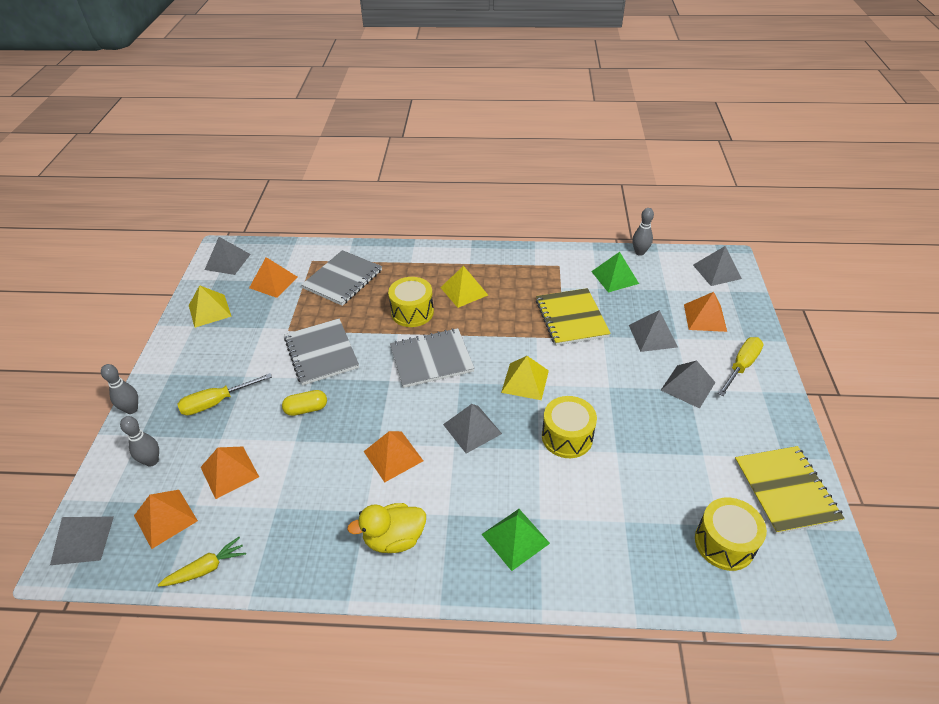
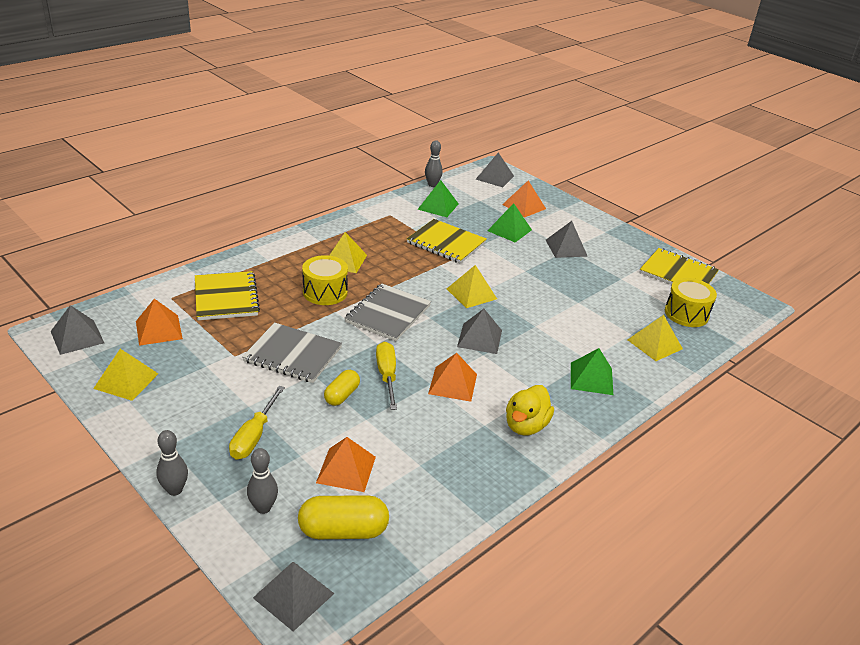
camera: 50 degrees left, 10 degrees down
orange pyramid [134,490,198,549] -> yellow capsule [298,495,389,539]
yellow carrot [158,537,246,587] -> none
grey notebook [301,250,382,306] -> yellow notebook [195,271,260,320]
yellow drum [542,396,597,458] -> none
grey pyramid [629,310,678,352] -> green pyramid [487,203,532,242]
yellow screwdriver [718,337,764,396] -> yellow screwdriver moved to [376,342,397,410]
none -> yellow pyramid [627,315,683,361]

